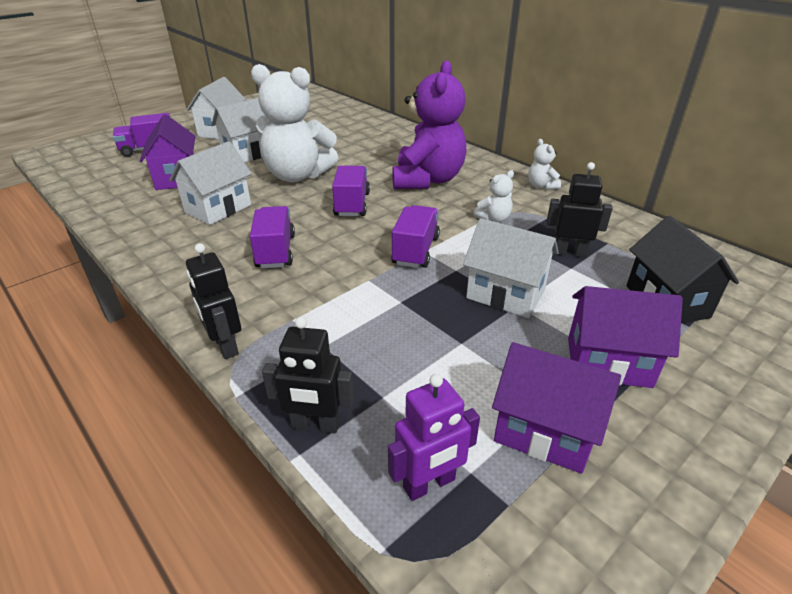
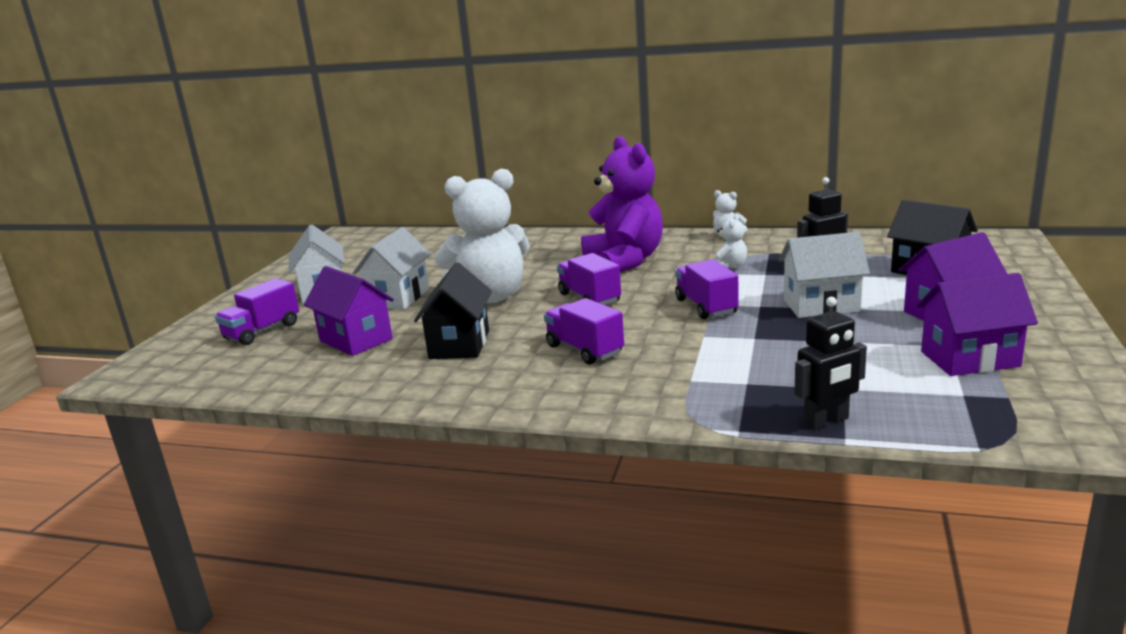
camera: 30 degrees left, 15 degrees down
white house [169,141,252,225] -> black house [414,262,492,359]
black robot [186,243,241,359] -> none
purple robot [388,374,480,501] -> none

